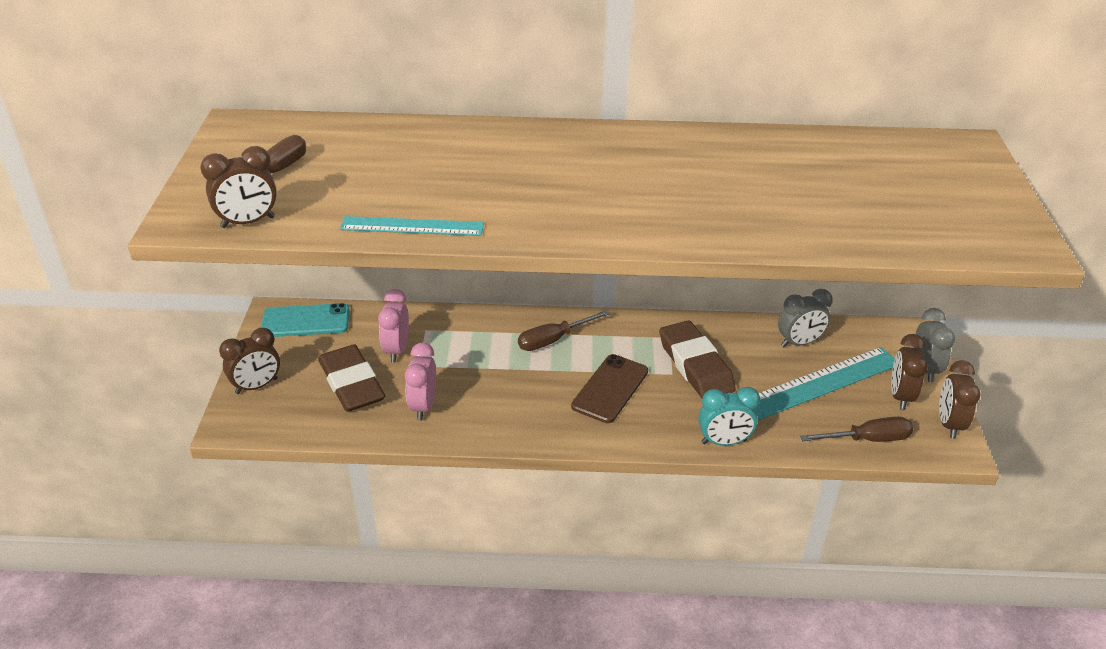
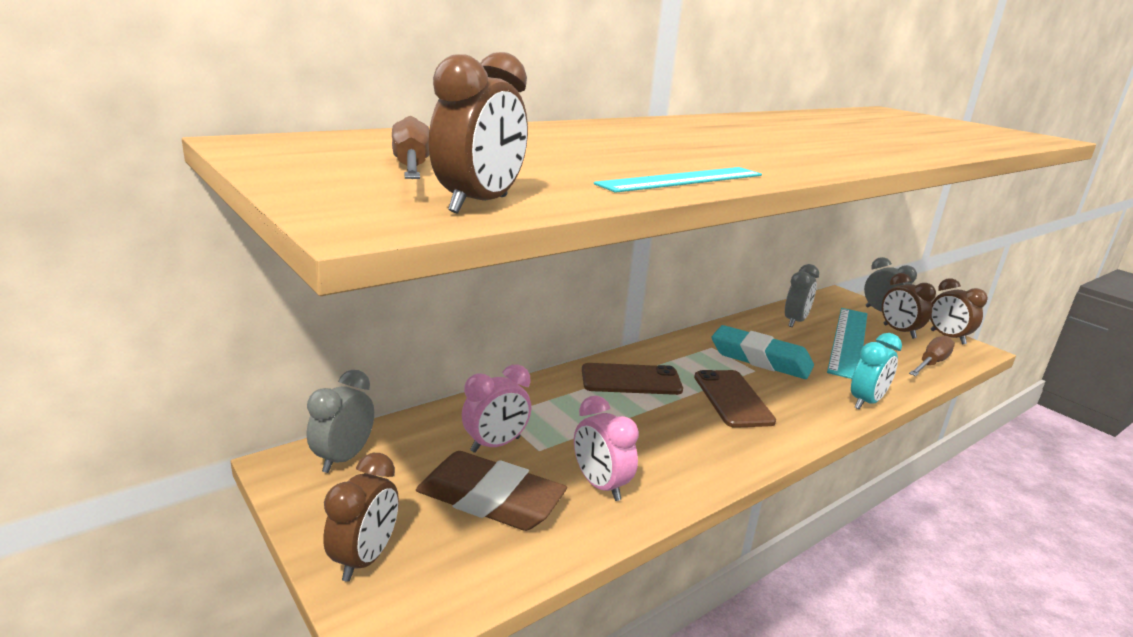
camera: 40 degrees left, 15 degrees down
turquoise phone [261,303,349,337] -> grey clock [307,370,374,473]
pink clock [378,289,409,362] -> pink clock turned 90 degrees counterclockwise [462,364,531,453]
brown screwdriver [518,310,610,351] -> brown phone [582,363,683,395]
brown eraser [659,321,736,399] -> turquoise eraser [712,325,814,379]

